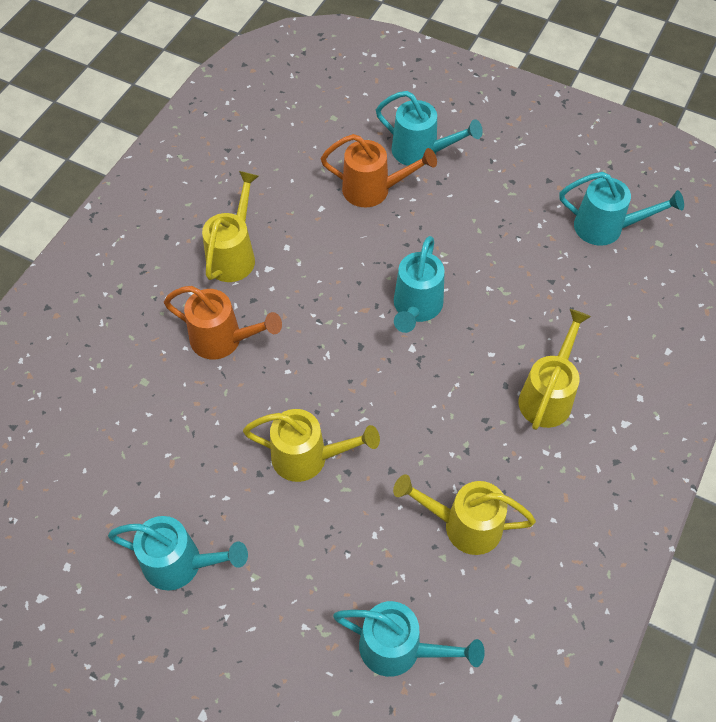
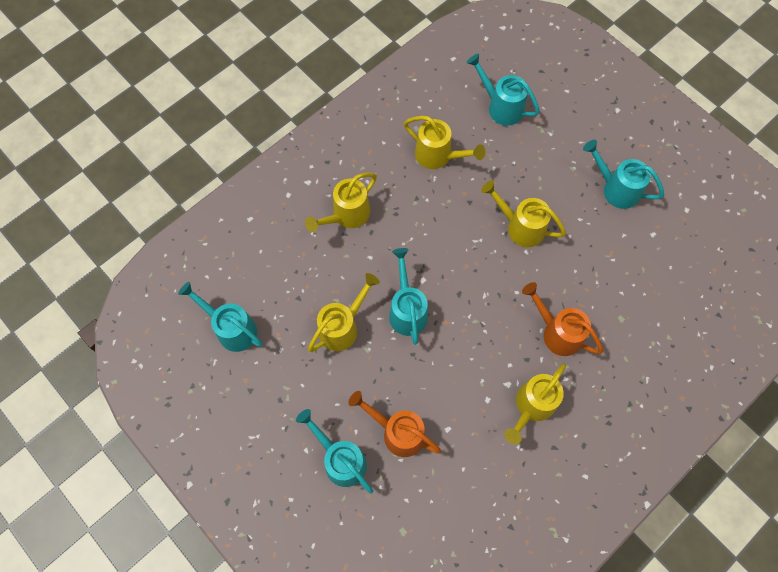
camera: 160 degrees left, 10 degrees up
turquoise watering can [394,236,445,333] -> turquoise watering can turned 45 degrees counterclockwise [389,248,428,345]
none -> yellow watering can [308,273,380,352]

